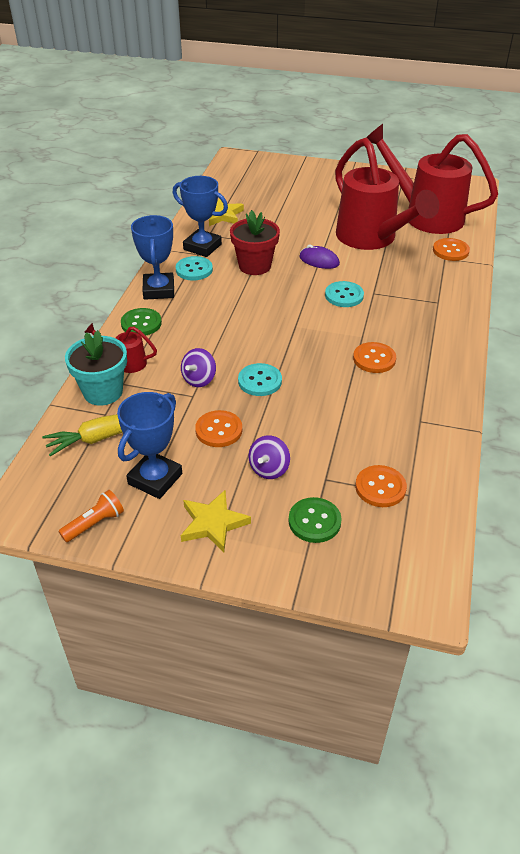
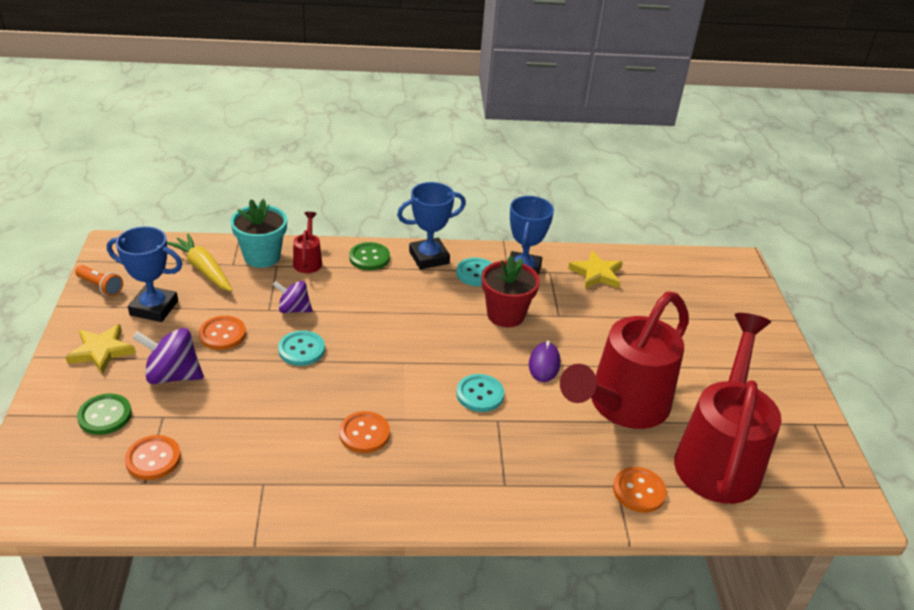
camera: 70 degrees right, 5 degrees down
purple spinning top [248,435,290,479] -> purple spinning top [132,328,204,384], size x1.51

